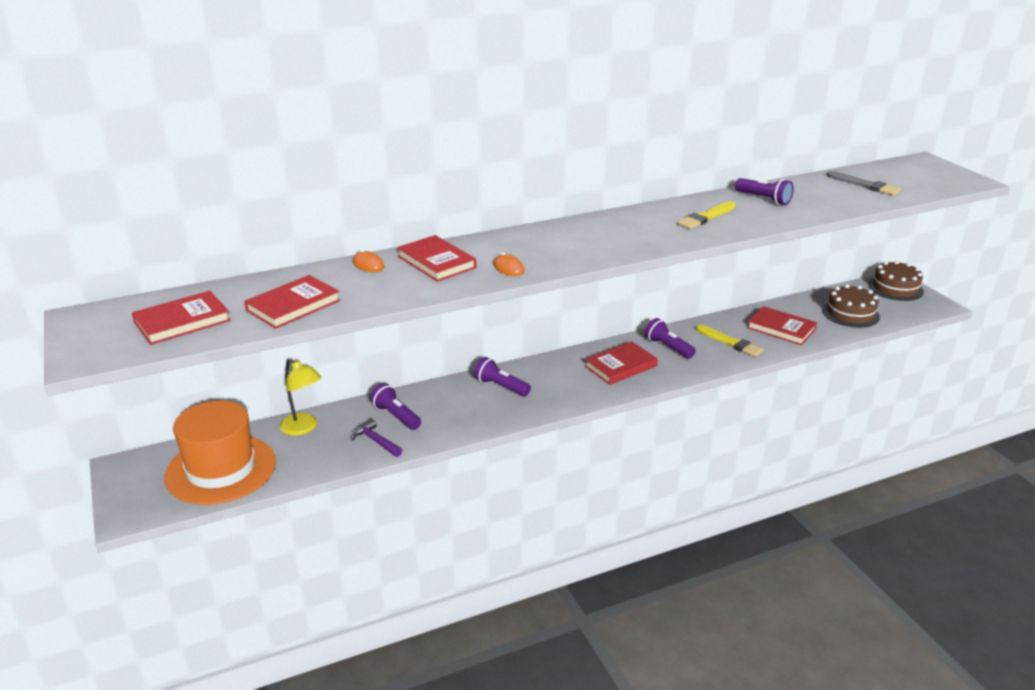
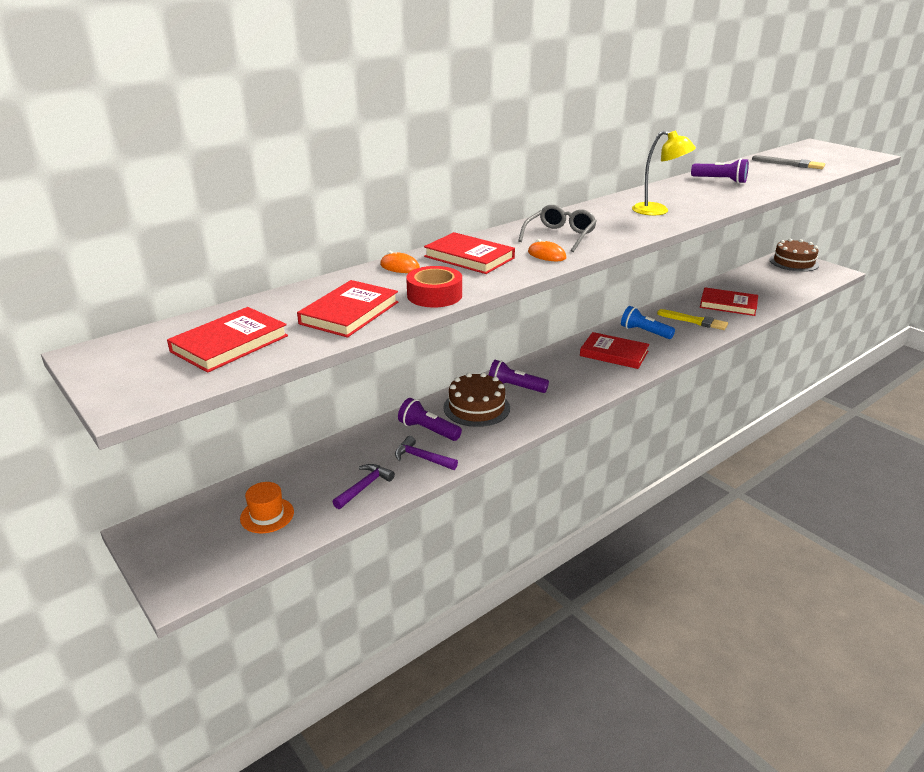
camera: 15 degrees left, 0 degrees up
orange hat [164,400,276,505] -> orange hat [240,482,294,533], size x0.43
yellow lamp [280,358,321,436] -> yellow lamp moved to [632,130,696,216]
red book [585,341,658,385] -> red book turned 75 degrees clockwise [580,332,649,369]
purple flashlight [645,318,696,359] -> blue flashlight [621,306,675,339]
yellow brush [677,201,736,229] -> none
brown cake [822,284,880,328] -> brown cake moved to [443,372,510,427]
none -> purple hammer [333,464,395,509]
none -> red tape [406,266,462,307]
none -> grey glasses [518,205,597,252]

